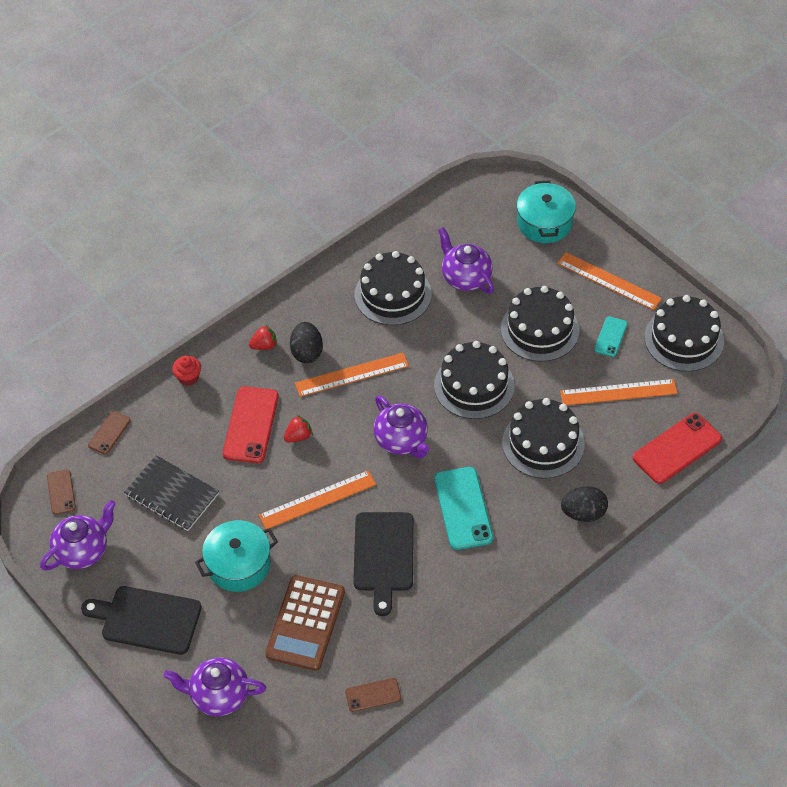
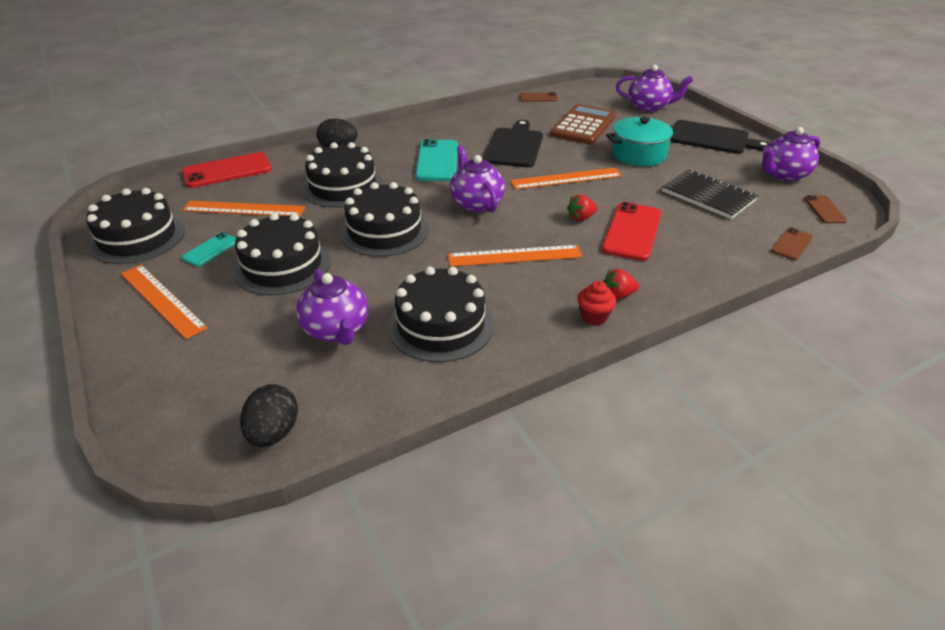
camera: 170 degrees left, 15 degrees down
red cupcake [172,356,201,386] -> red cupcake moved to [578,281,616,325]
black egg [290,322,323,363] -> black egg moved to [240,384,298,447]
turquoise pot [517,181,576,243] -> none

